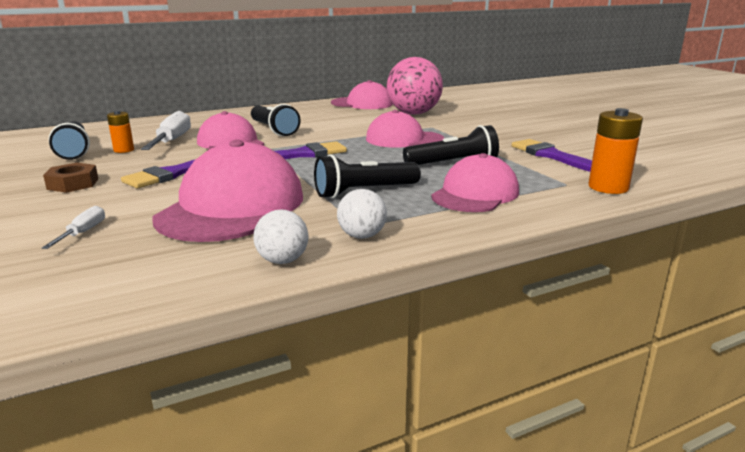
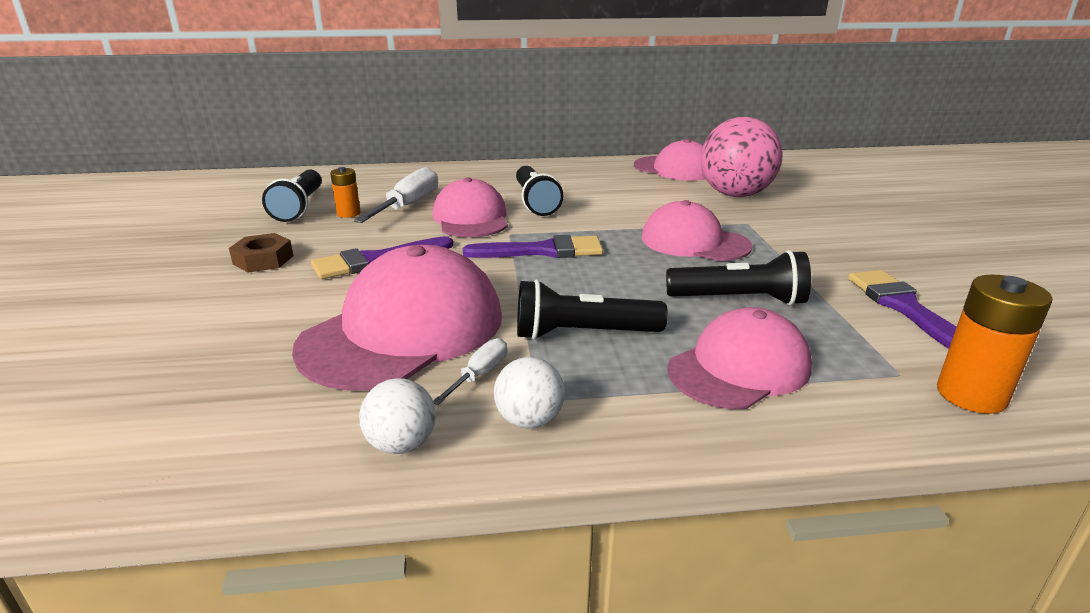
camera: 20 degrees right, 5 degrees up
white screwdriver [42,206,105,249] -> white screwdriver moved to [433,338,507,405]

